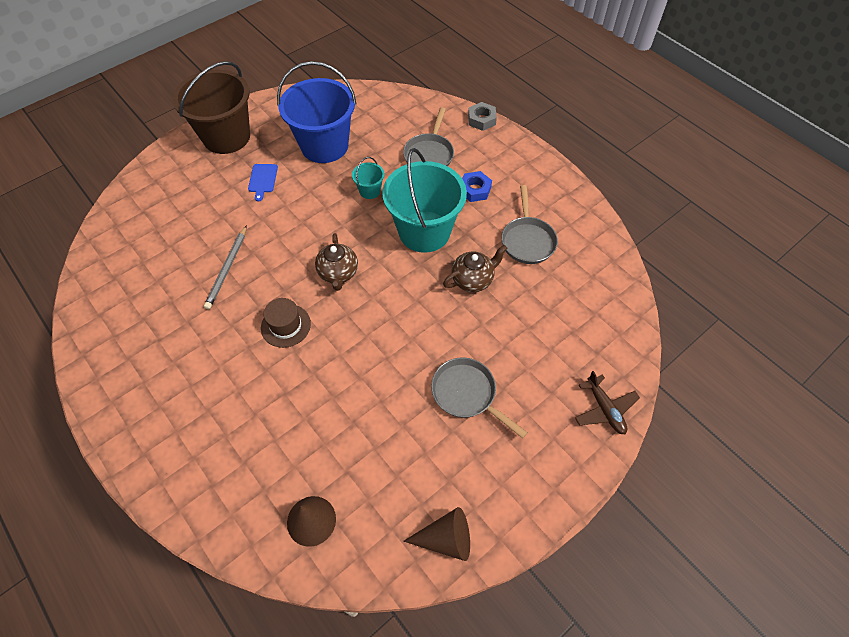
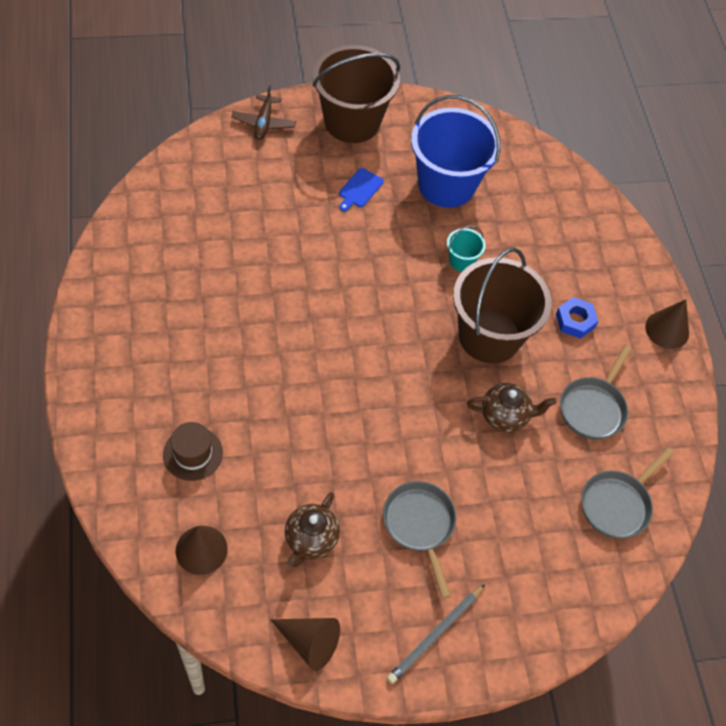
camera: 25 degrees right, 0 degrees up
grey pencil [204,225,247,309] -> grey pencil moved to [387,584,485,684]
brown hat [261,298,311,348] -> brown hat moved to [163,422,223,481]
brown teapot [315,233,358,291] -> brown teapot moved to [285,492,340,567]
turquoise bucket [382,148,467,253] -> brown bucket [453,248,552,364]
grey pan [403,107,454,166] -> grey pan moved to [581,447,674,539]
grey nut [468,102,497,131] -> none
brown plane [575,371,640,434] -> brown plane moved to [231,85,296,140]
none -> brown cone [645,299,689,349]

